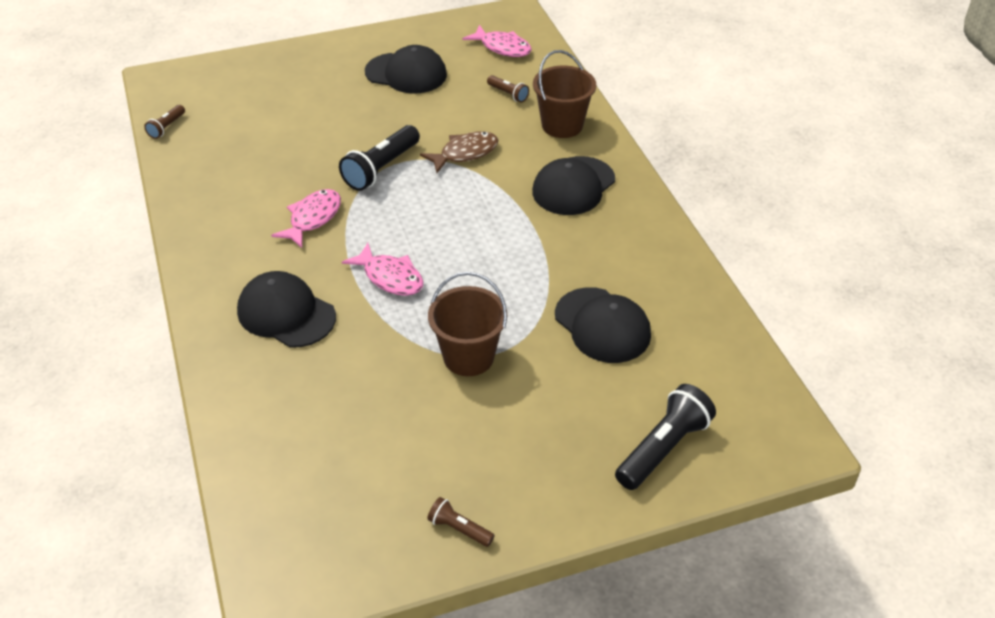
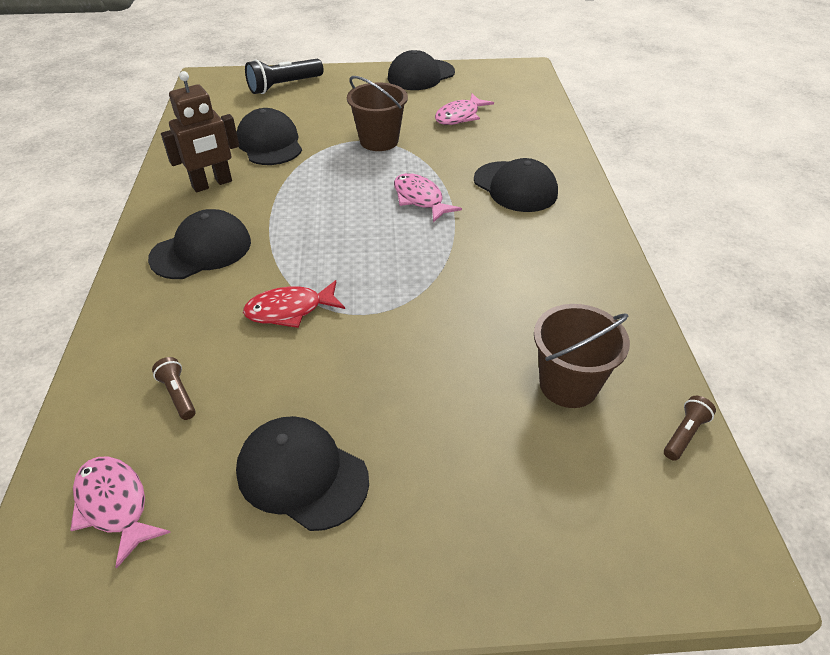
camera: 165 degrees left, 0 degrees up
pink fish [271,189,341,248] -> pink fish moved to [435,94,494,125]
black flashlight [339,125,420,191] -> none
brown fish [420,132,498,173] -> red fish [243,280,345,328]
brown flashlight [427,497,495,547] -> black cap [388,50,455,90]
brown bucket [533,50,596,138] -> brown bucket moved to [534,304,630,408]
none -> brown robot [161,71,239,192]

